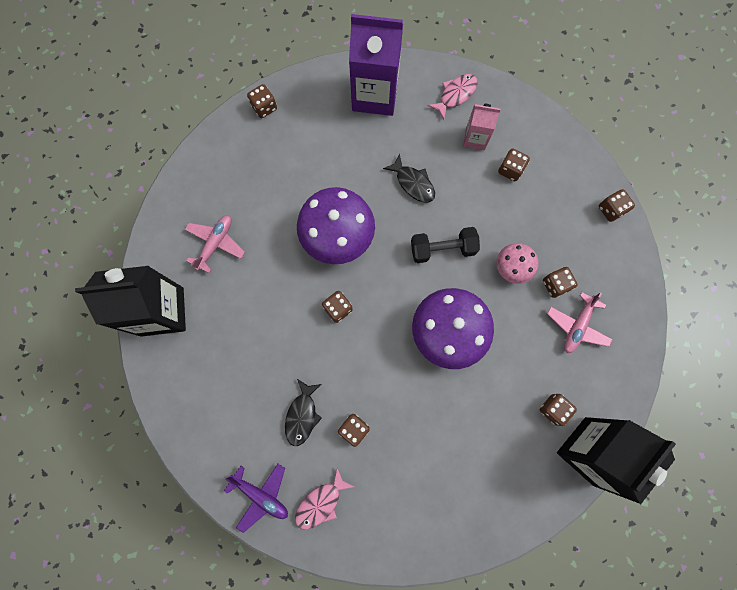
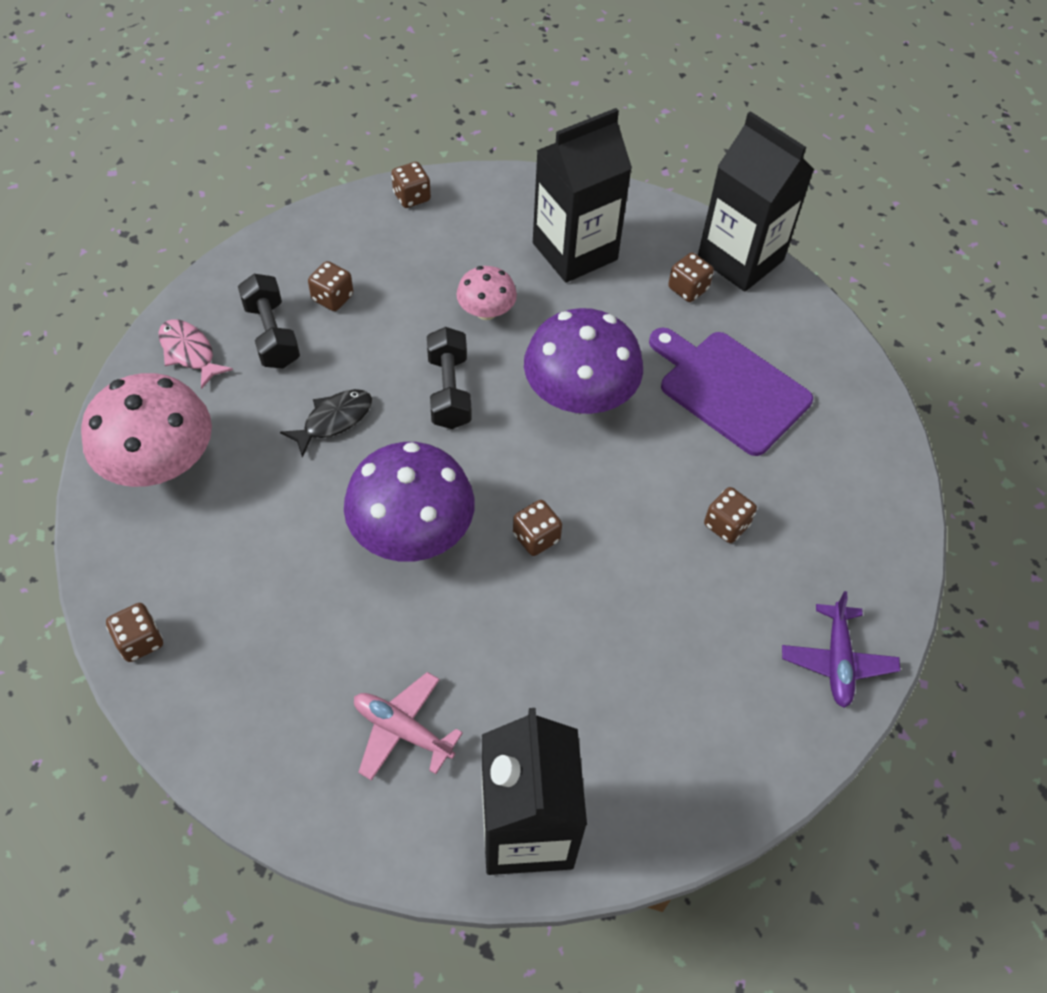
camera: 90 degrees left, 20 degrees down
purple plane [224,464,288,533] -> purple plane turned 150 degrees clockwise [782,591,901,708]
black fish [285,379,322,446] -> none
pink fish [295,468,355,530] -> none
purple carton [349,14,403,116] -> pink mushroom [81,373,212,487]
pink carton [463,104,501,150] -> black dumbbell [238,274,300,368]
brown dice [543,267,578,298] -> none
pink plane [547,292,613,353] -> black carton [533,108,632,283]
none -> purple cutting board [649,328,813,456]

